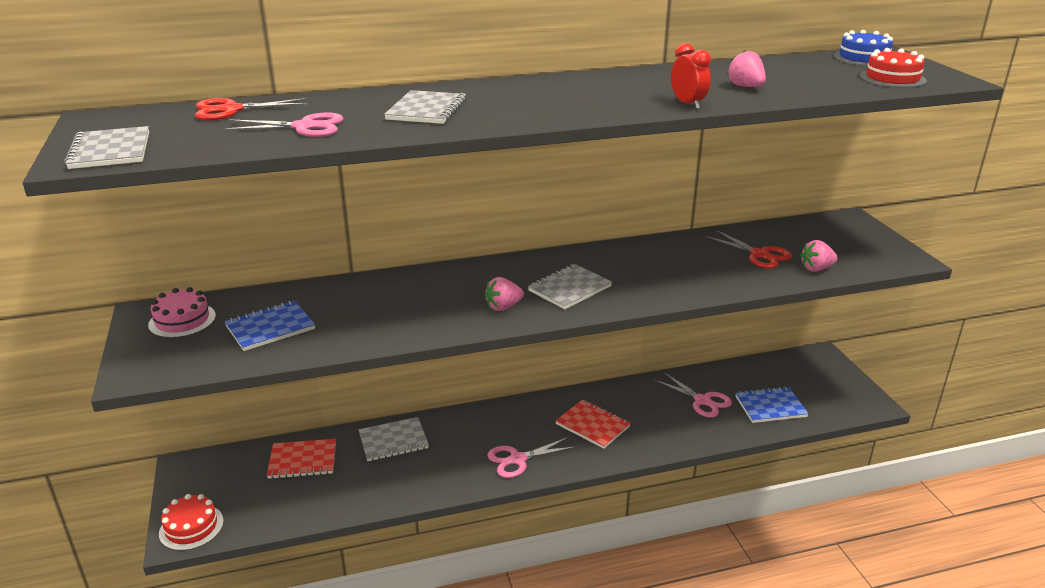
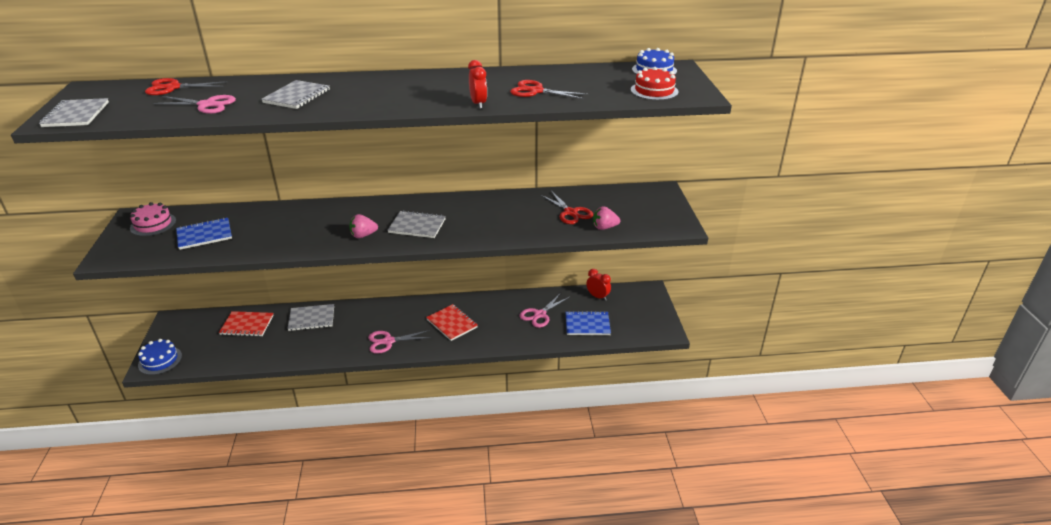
camera: 10 degrees right, 5 degrees up
red cake [159,494,224,551] -> blue cake [138,339,182,375]
grey notebook [528,264,612,309] -> grey notebook turned 45 degrees clockwise [388,210,446,238]
pink scissors [654,372,732,418] -> pink scissors turned 75 degrees clockwise [519,293,570,328]
pink strawberry [727,51,766,87] -> red scissors [510,80,588,99]
none -> red clock [586,269,611,301]

